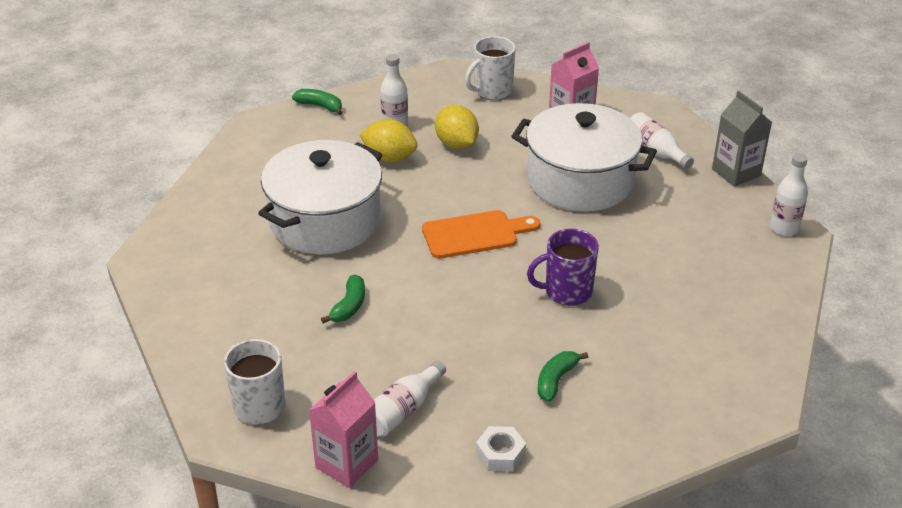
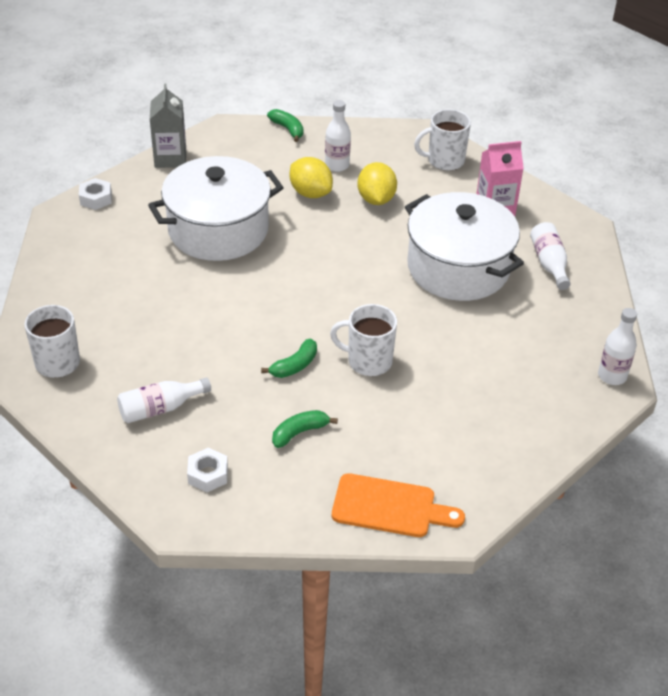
camera: 25 degrees right, 5 degrees up
pink carton [309,371,378,488] -> none
green banana [321,275,365,323] -> green banana moved to [261,338,317,378]
orange cutting board [422,210,540,259] -> orange cutting board moved to [332,473,465,537]
purple mug [527,229,599,306] -> white mug [330,304,397,376]
grey carton [712,91,772,187] -> grey carton moved to [150,84,186,168]
none -> white nut [79,178,112,210]

